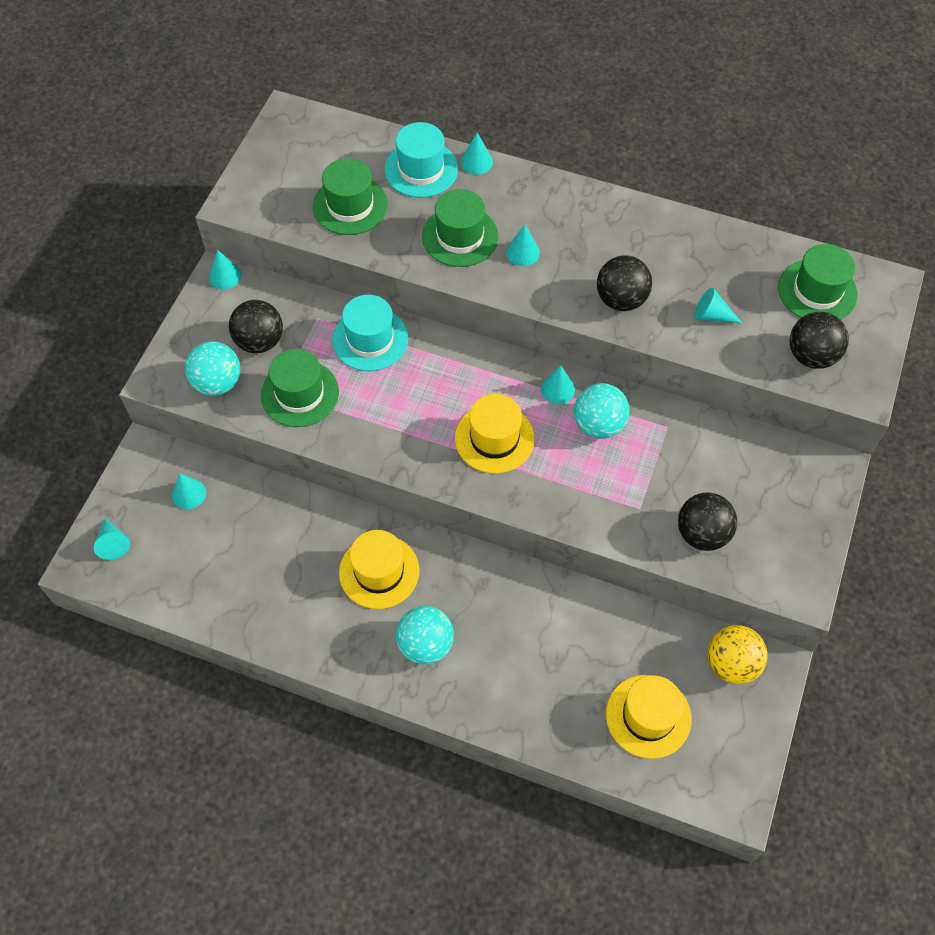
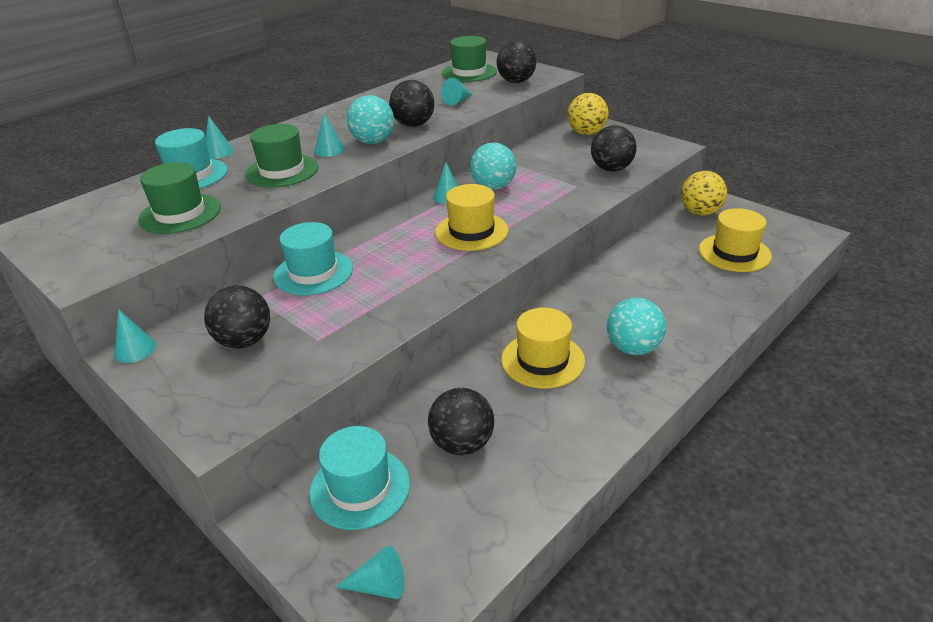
camera: 65 degrees left, 25 degrees down
turquoise cone [172,474,206,509] -> turquoise hat [309,426,410,530]
turquoise ball [185,341,240,396] -> turquoise ball moved to [347,95,394,144]
green hat [261,349,339,427] -> none
none -> black ball [428,388,494,455]
none -> yellow ball [567,93,609,135]

